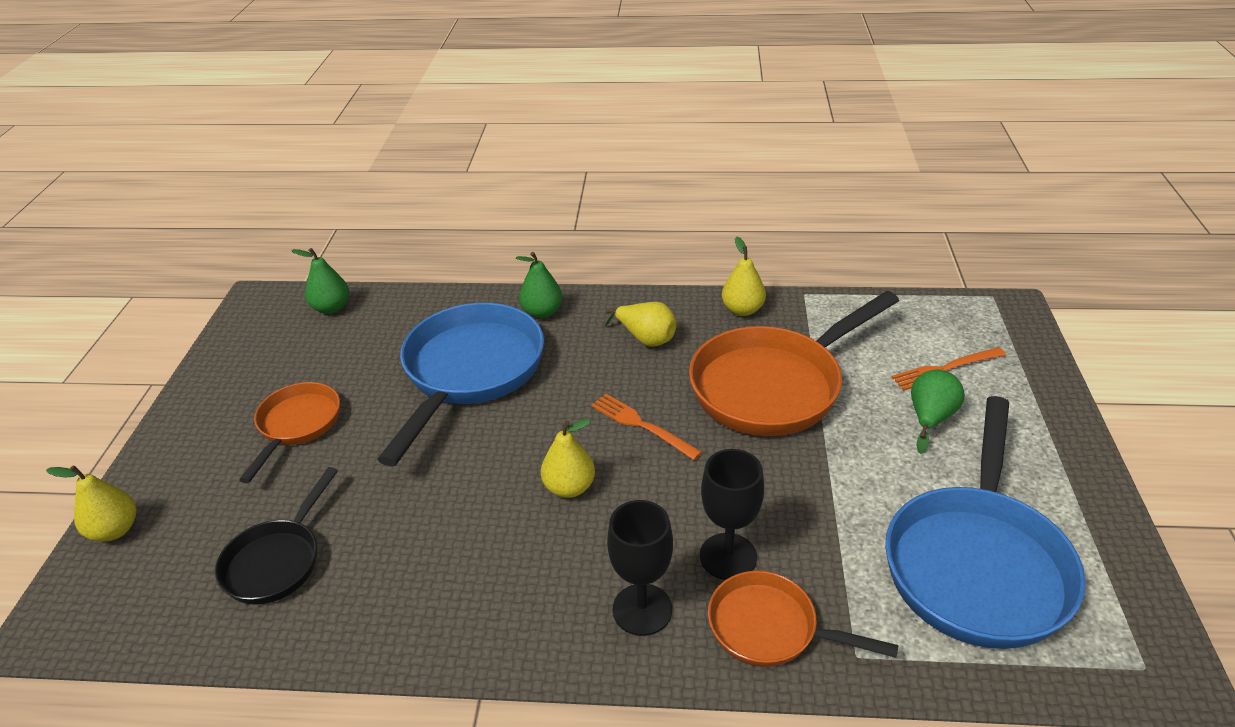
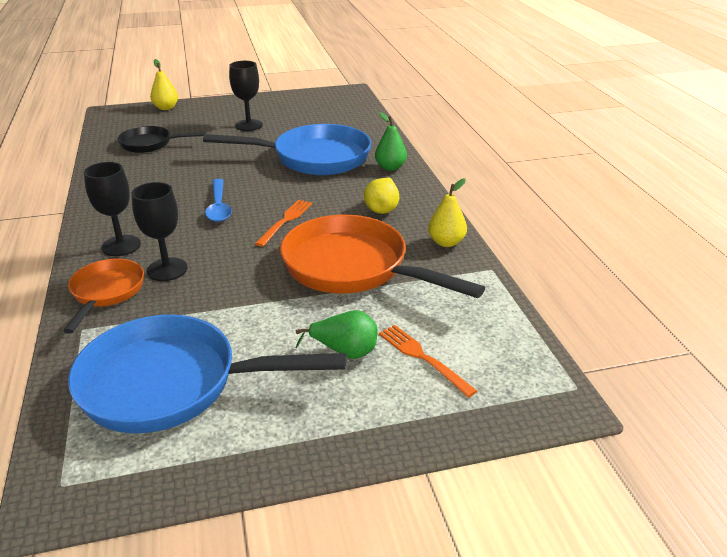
camera: 70 degrees right, 5 degrees down
orange pan [239,382,340,483] -> black goblet [229,61,263,131]
green pear [291,248,349,314] -> none
yellow pear [541,418,595,498] -> blue spoon [205,179,232,222]

